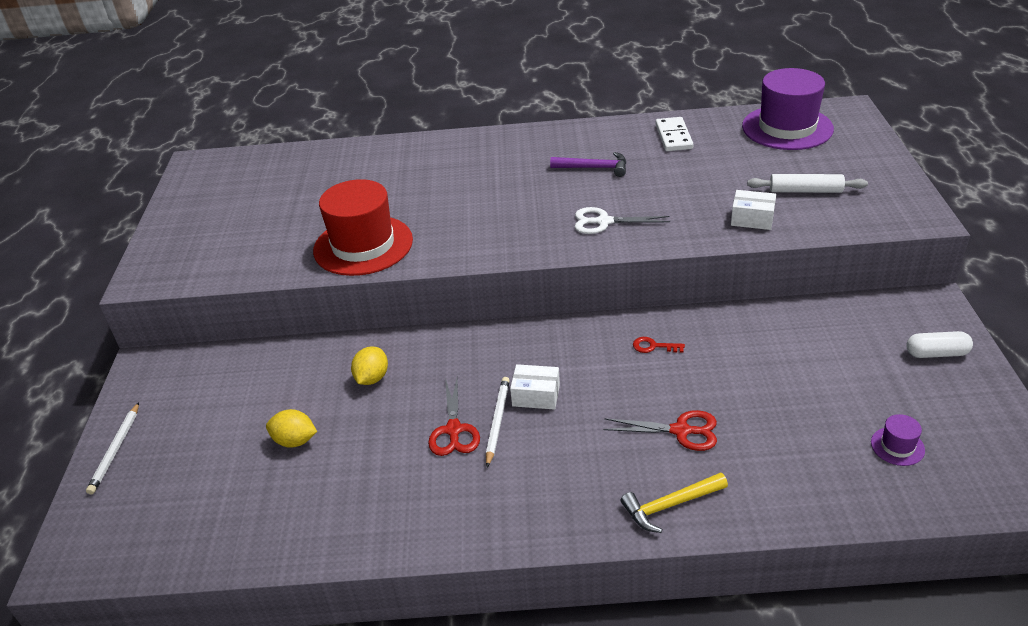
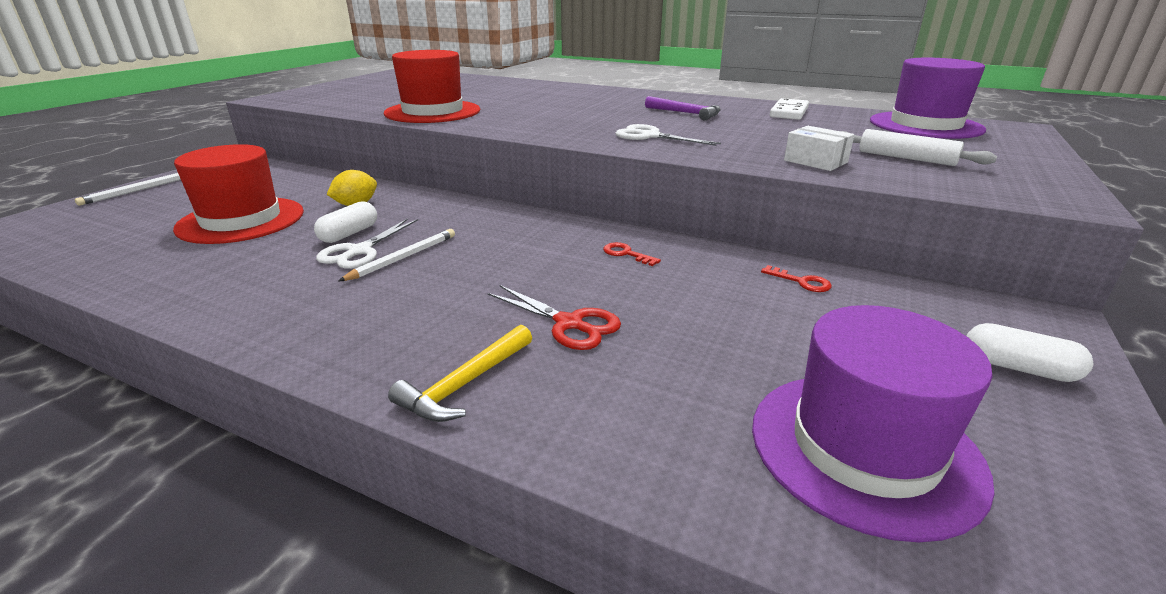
camera: 25 degrees right, 10 degrees down
yellow lemon [266,409,317,448] -> red hat [173,144,304,244]
red scissors [428,378,480,456] -> white scissors [316,218,418,269]
white box [510,364,560,410] -> none
yellow hammer [620,472,728,533] -> yellow hammer turned 60 degrees counterclockwise [388,325,532,422]
purple hat [871,414,925,466] -> purple hat [752,305,995,542], size x2.42
none -> white capsule [314,201,377,243]
none -> red key [761,265,832,292]

